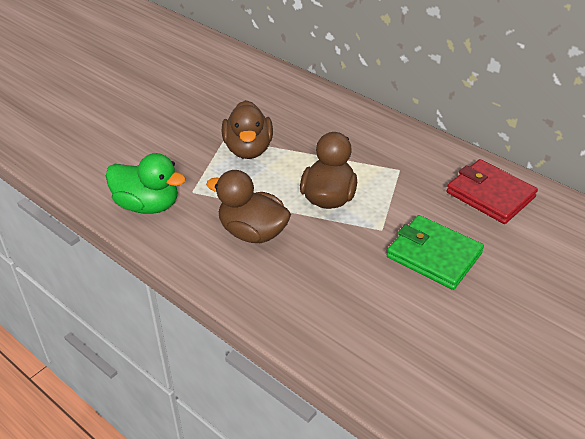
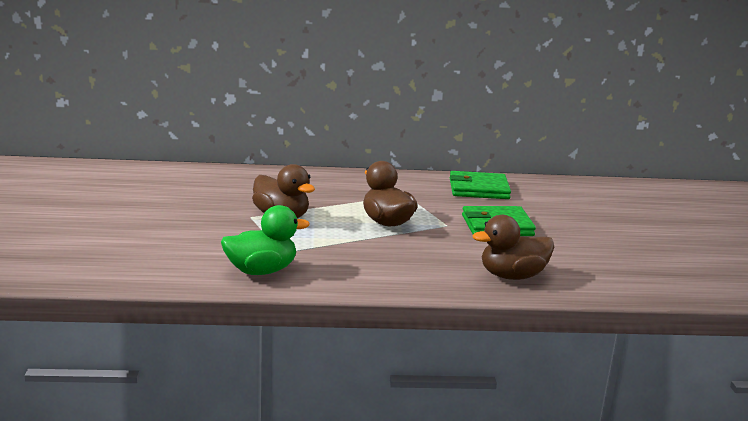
camera: 45 degrees left, 20 degrees down
brown duck [206,170,291,243] -> brown duck moved to [472,215,554,280]
red wallet [446,159,538,224] -> green wallet [450,171,511,199]

